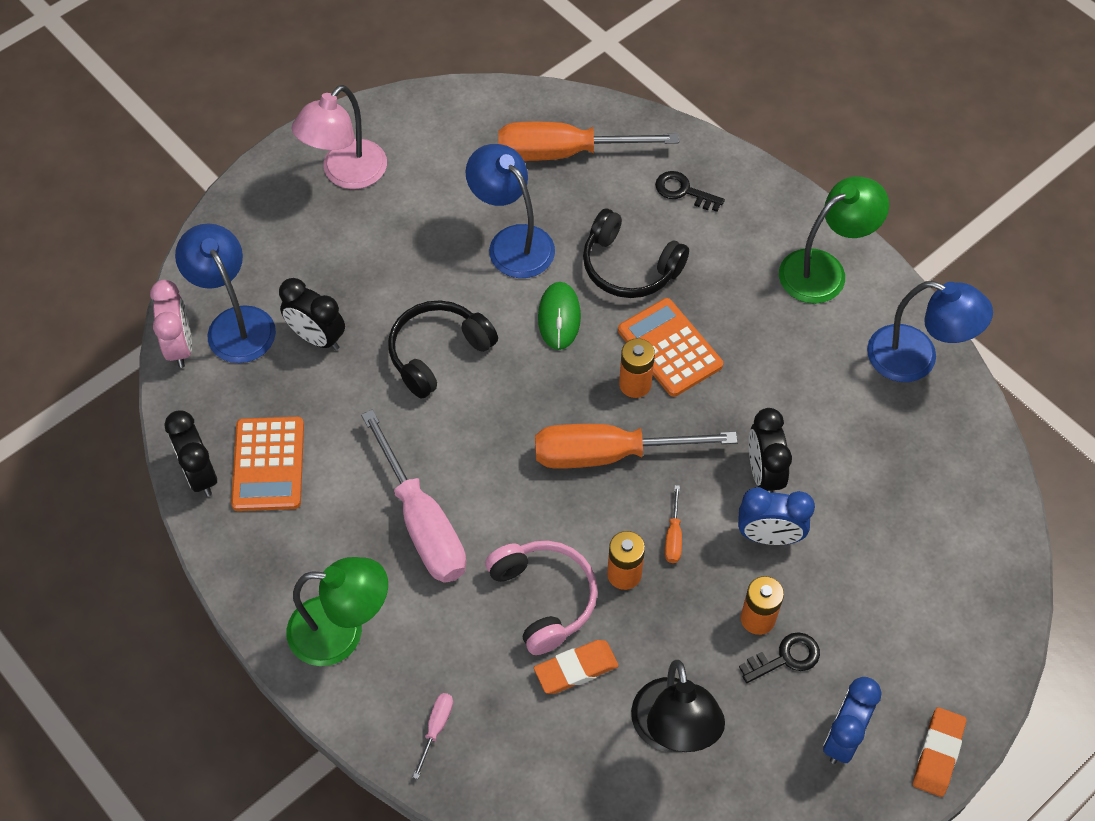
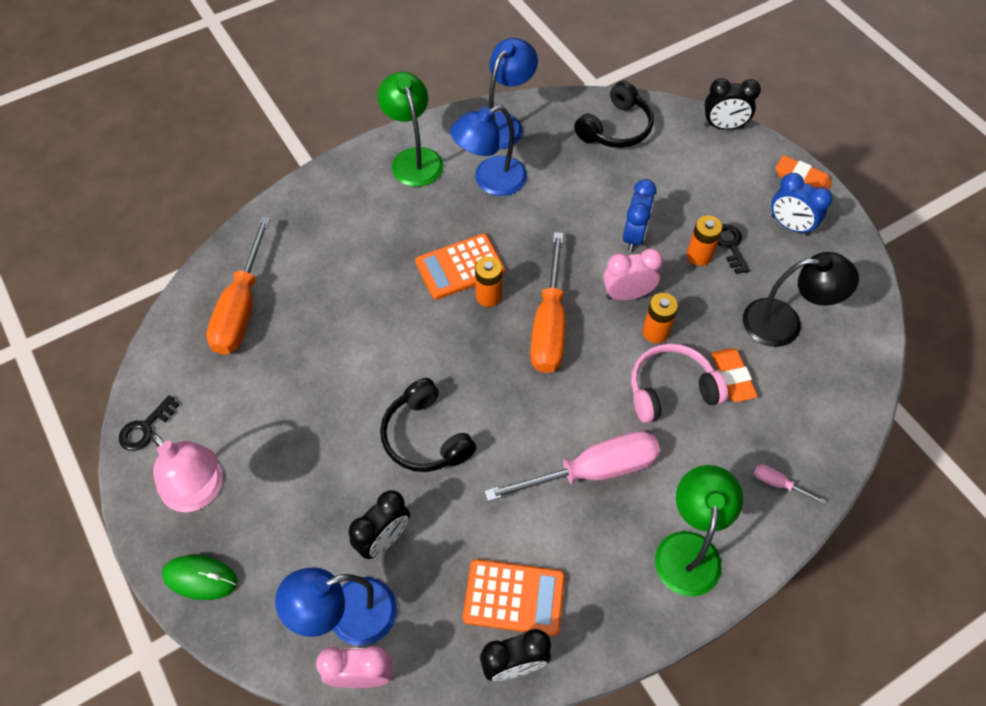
camera: 80 degrees left, 0 degrees up
blue lamp [465,144,555,278] -> blue lamp moved to [450,105,527,196]
green mouse [538,282,581,350] -> green mouse moved to [162,555,238,600]
black headphones [583,209,689,298] -> black headphones moved to [574,81,654,148]
black key [655,171,725,212] -> black key moved to [119,395,179,451]
orange screwdriver [665,485,682,563] -> pink clock [603,248,663,301]
black clock [749,408,792,493] -> black clock moved to [704,78,761,130]

